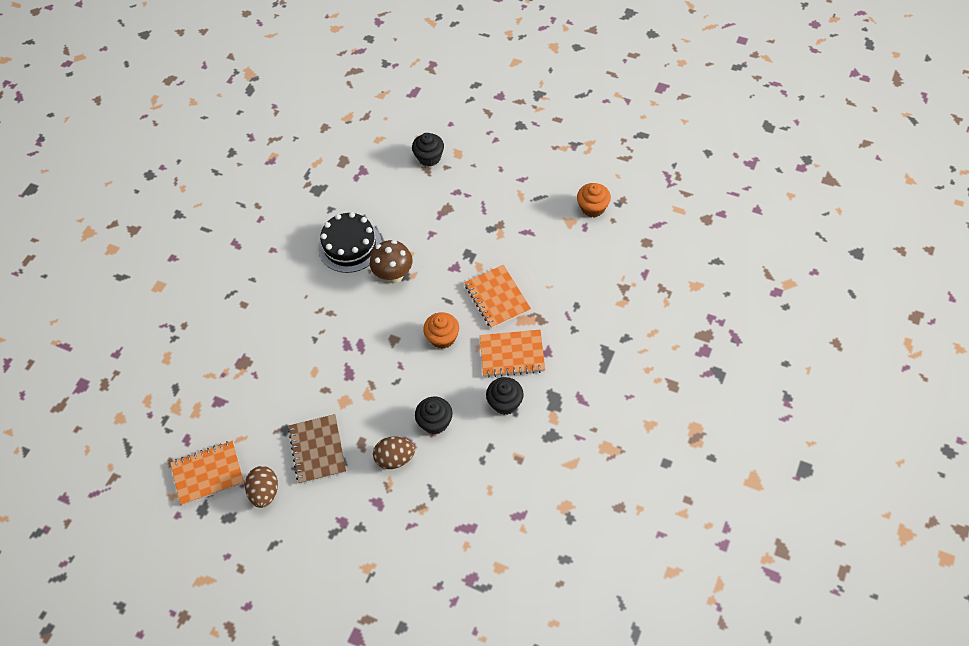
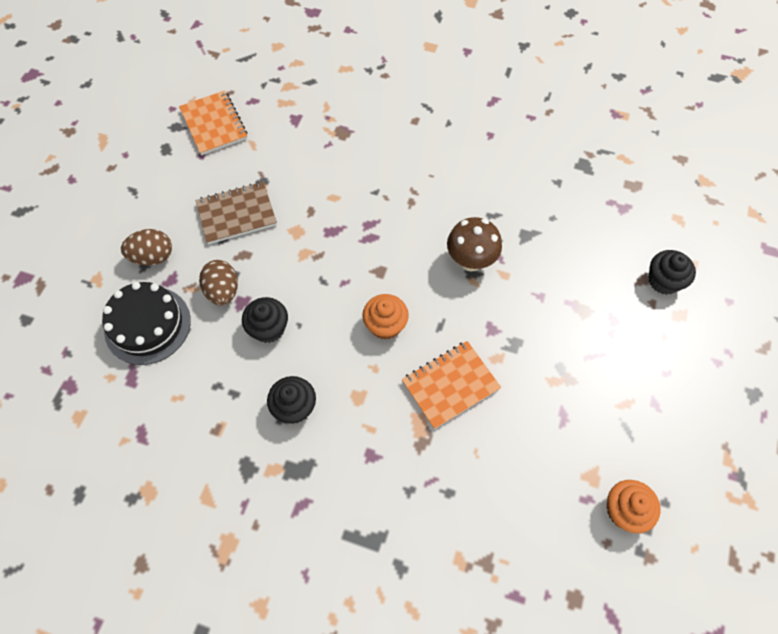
camera: 80 degrees right, 5 degrees up
brown egg [245,466,278,508] -> brown egg moved to [121,229,172,266]
black cake [318,212,382,273] -> black cake moved to [102,282,191,365]
orange notebook [480,330,545,377] -> none

